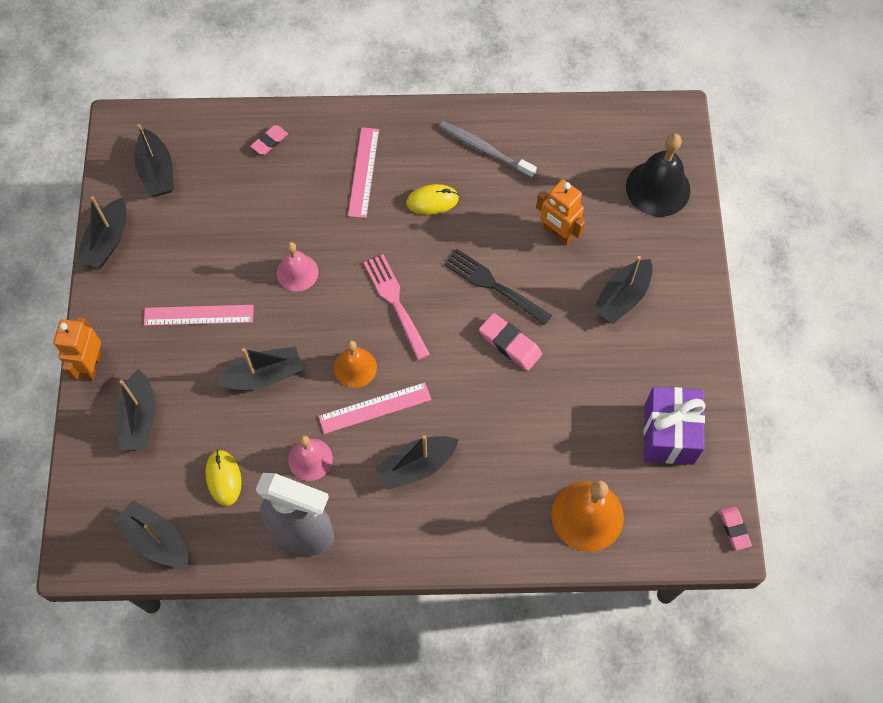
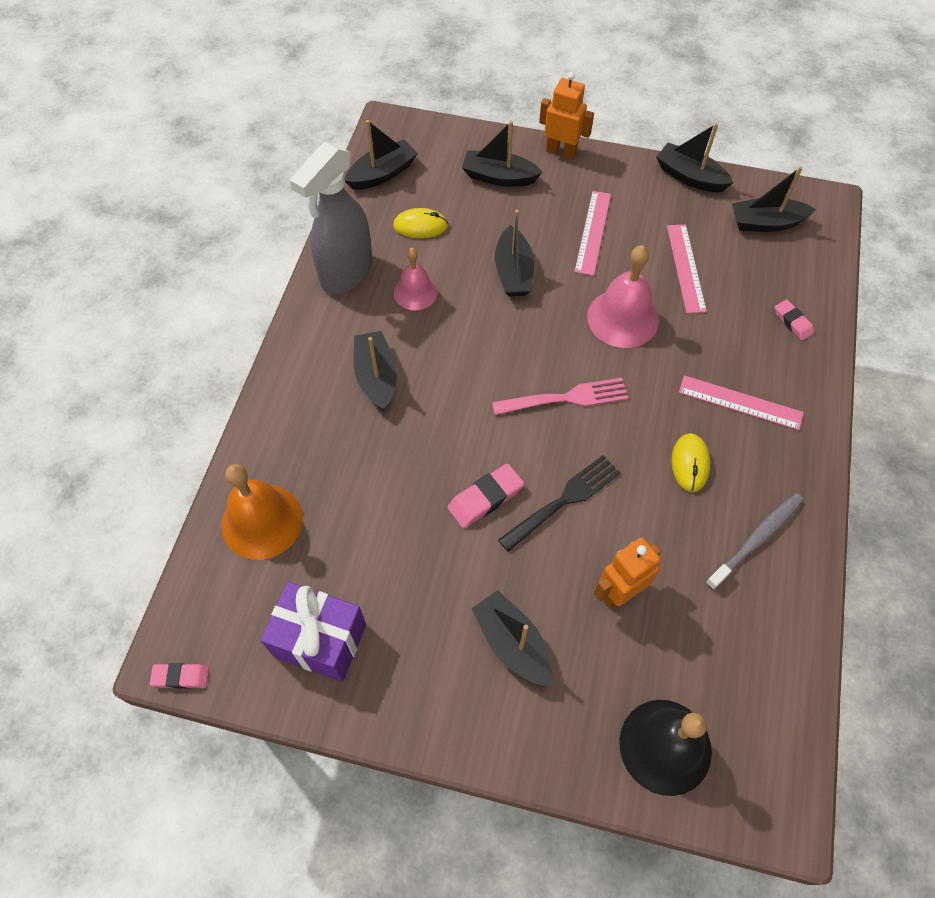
camera: 105 degrees right, 5 degrees down
pink bell [277,242,318,292] -> pink bell [587,245,659,348], size x1.59
pink ruler [318,382,431,434] -> pink ruler moved to [667,224,707,313]
orange bell [334,340,377,388] -> none

